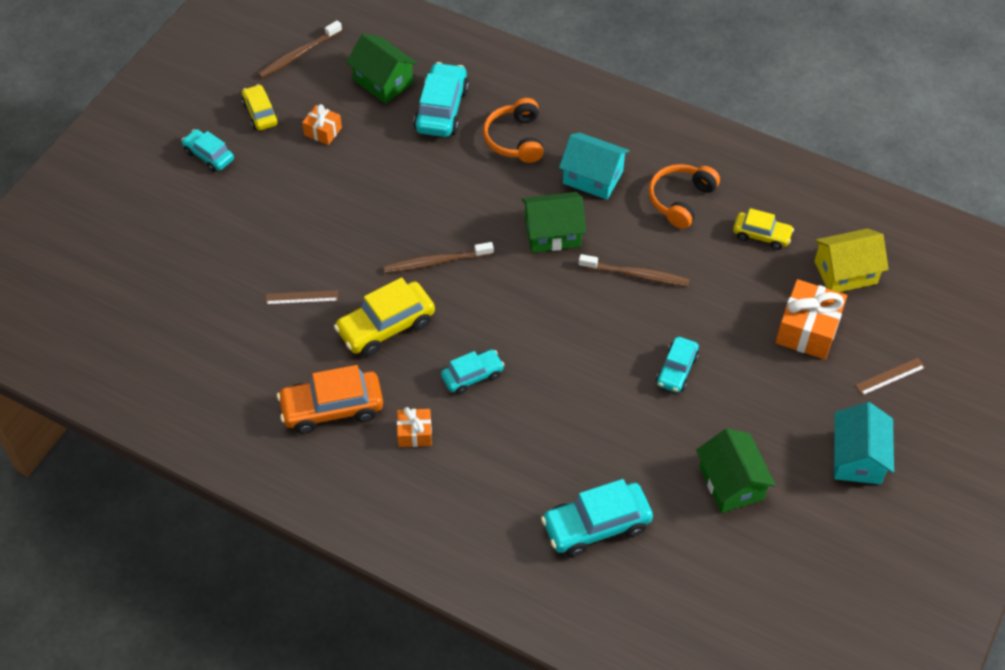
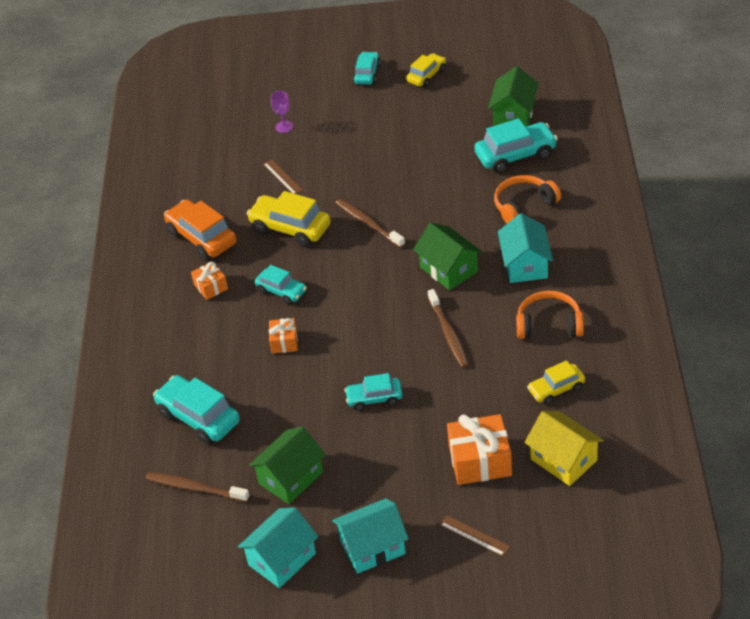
camera: 65 degrees right, 10 degrees down
brown toothbrush [258,20,342,78] -> brown toothbrush moved to [145,472,250,502]
orange gift [302,104,342,145] -> orange gift moved to [269,318,298,354]
yellow car [733,208,794,250] -> yellow car turned 75 degrees clockwise [527,360,585,405]
none -> turquoise house [238,507,318,588]
none -> purple goblet [271,91,293,133]

